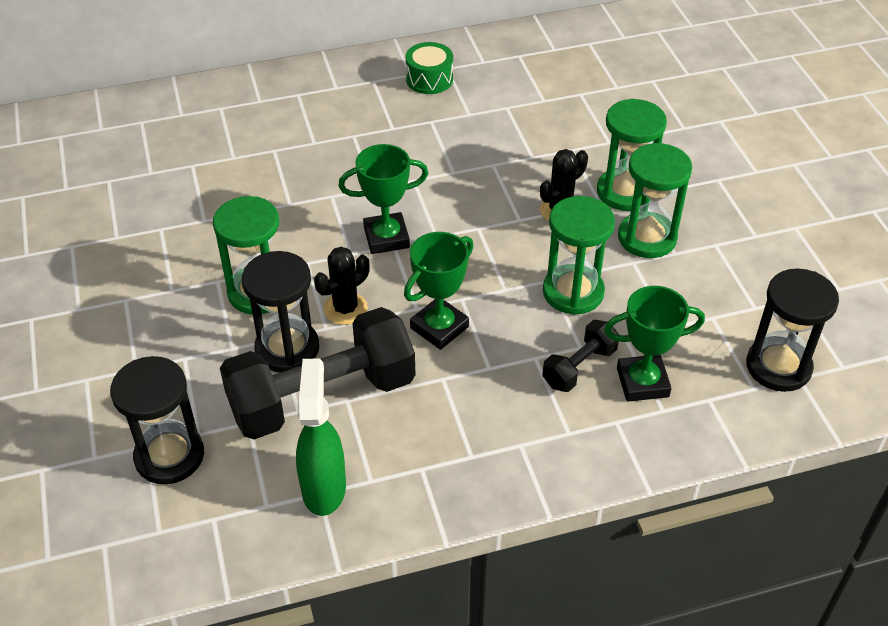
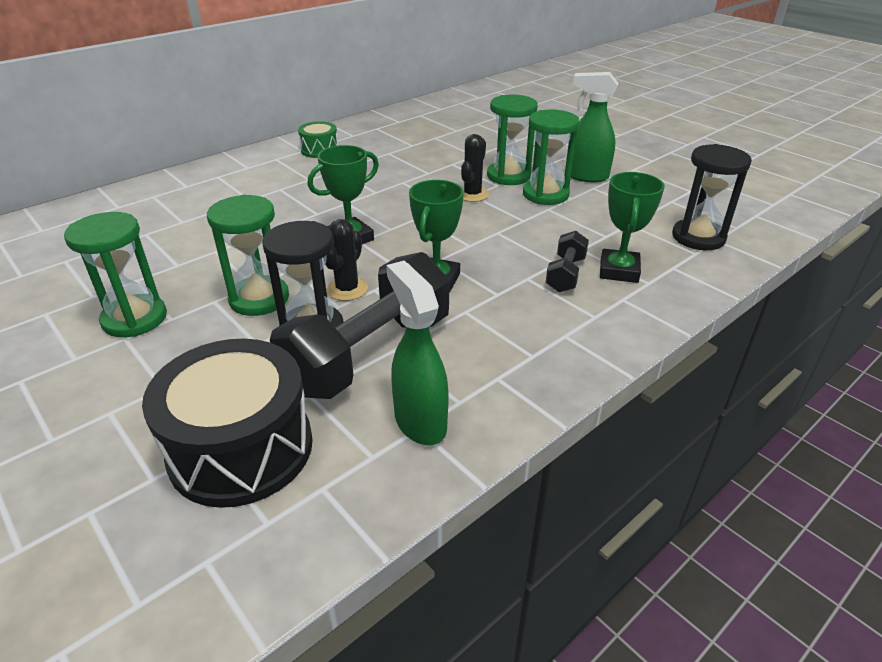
camera: 25 degrees left, 10 degrees down
black hourglass [110,356,204,484] -> black drum [142,339,313,508]
green hourglass [543,196,615,315] -> green hourglass moved to [64,212,167,337]
green trophy [604,286,705,402] -> green trophy turned 45 degrees counterclockwise [600,172,665,283]
none -> green spray bottle [571,72,618,182]

